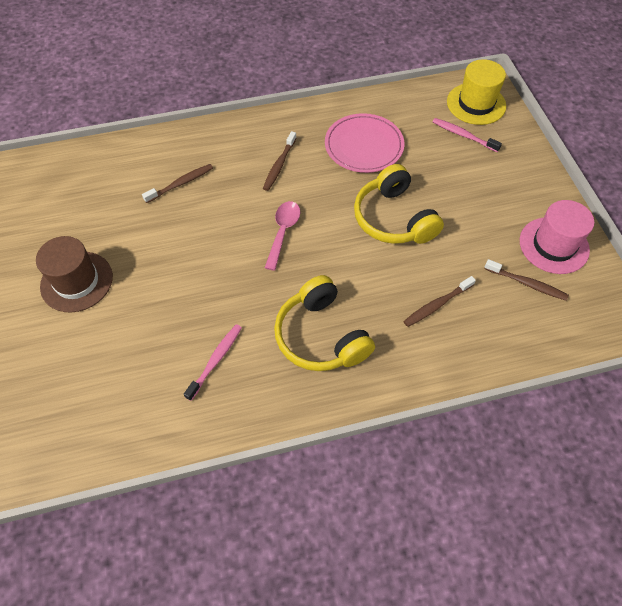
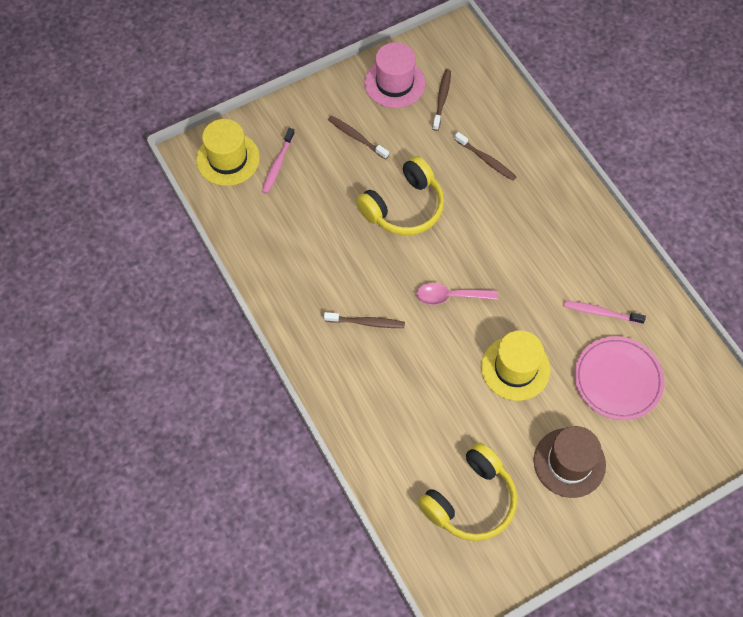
camera: 105 degrees left, 5 degrees up
brown toothbrush [142,164,213,203] -> brown toothbrush moved to [328,116,389,160]
yellow headphones [274,275,375,371] -> yellow headphones moved to [418,443,517,541]
pink plate [325,113,404,173] -> pink plate moved to [574,336,664,420]
none -> yellow hat [481,330,551,401]

